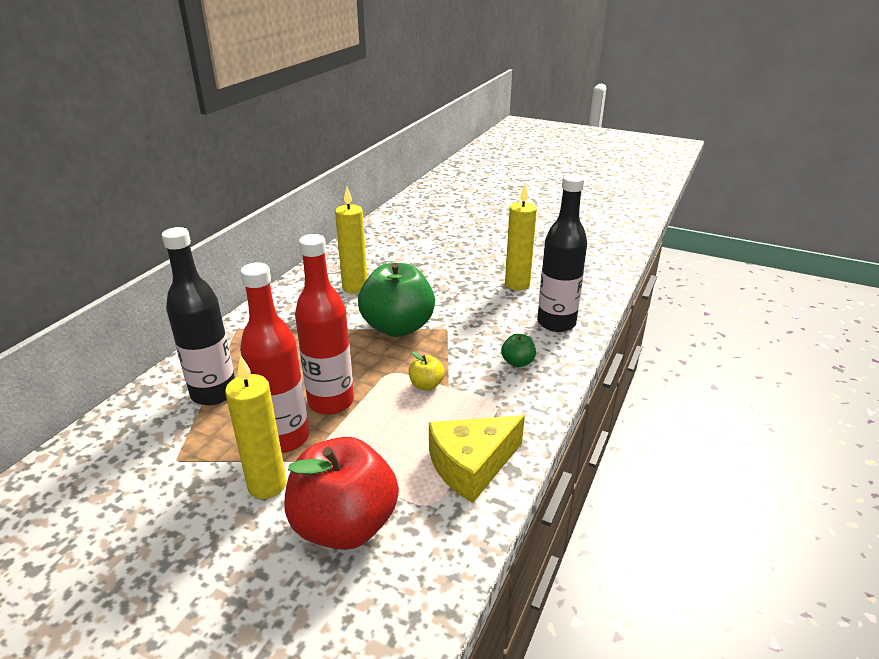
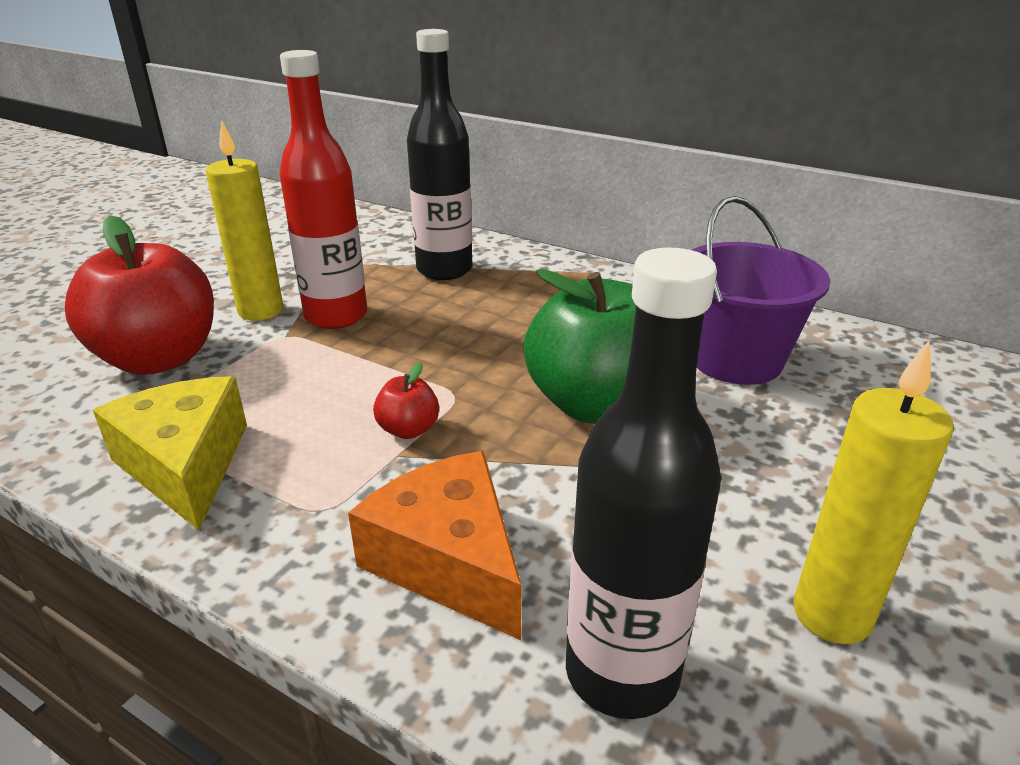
camera: 95 degrees right, 0 degrees up
red bottle [295,234,354,415] -> none
yellow candle [335,187,367,294] -> purple bucket [692,196,830,385]
yellow apple [409,352,445,390] -> red apple [373,363,439,439]
green apple [501,334,536,367] -> orange cheese [348,451,522,640]

